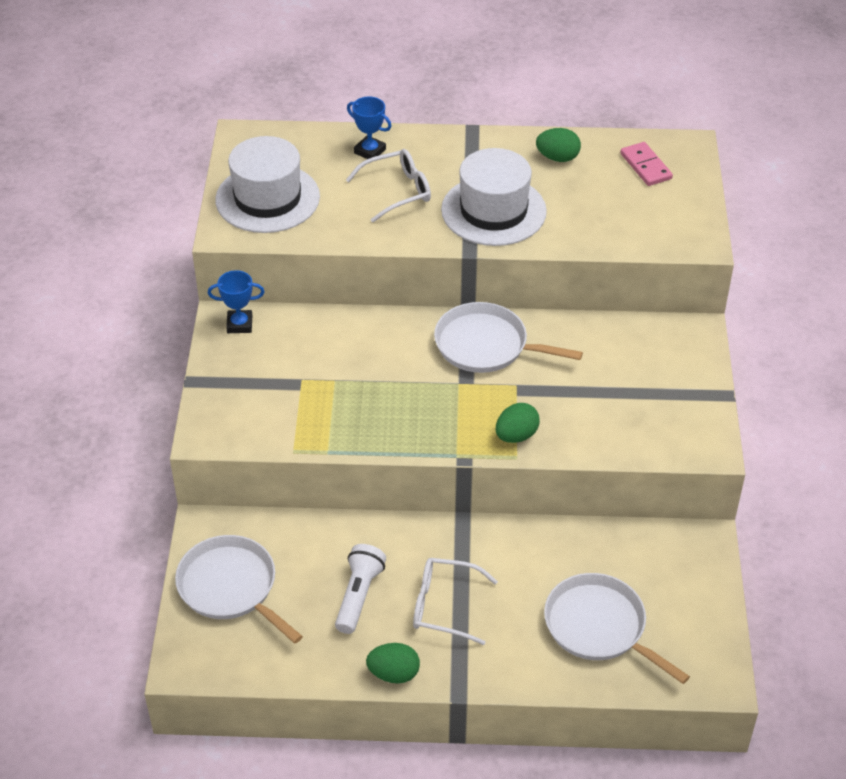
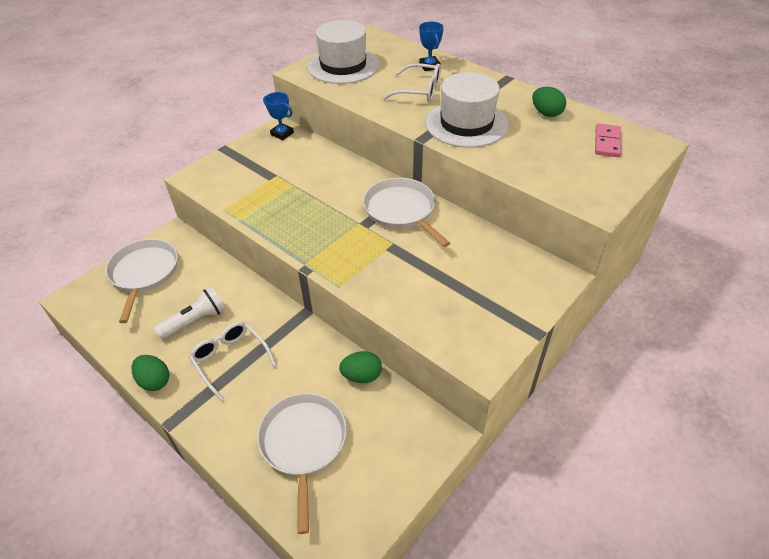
camera: 40 degrees right, 0 degrees up
green egg [496,403,540,443] -> green egg moved to [339,351,382,383]

